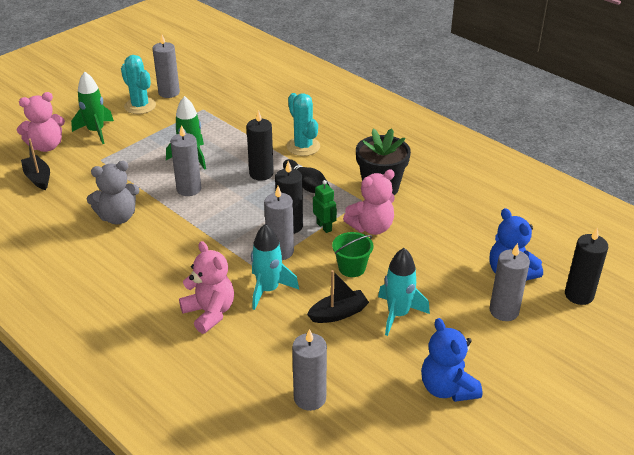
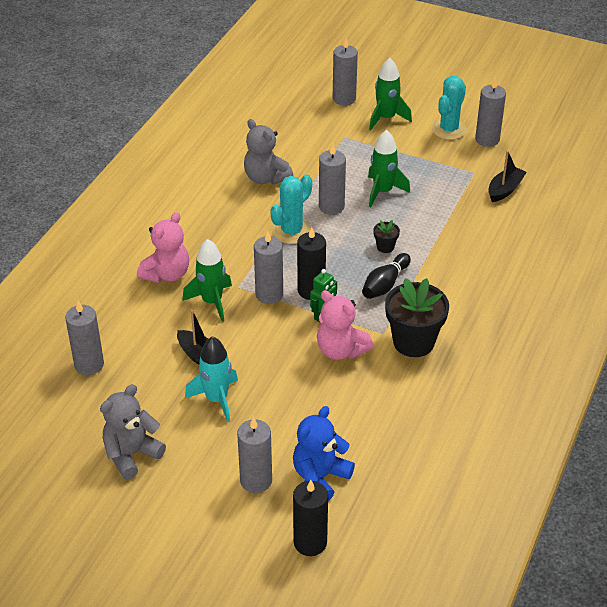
camera: 70 degrees right, 5 degrees up
pink teddy bear [17,92,65,152] -> grey candle [333,38,358,105]
black boat [21,139,50,190] -> black boat moved to [488,150,527,202]
black candle [246,110,274,181] -> black flower pot [373,220,400,253]
turquoise rocket [251,224,299,310] -> green rocket [182,239,232,322]
turquoise cactus [287,93,320,156] -> turquoise cactus moved to [270,174,312,244]
green bucket [332,232,373,277] -> none
blue teddy bear [421,318,482,402] -> grey teddy bear [100,384,166,480]

